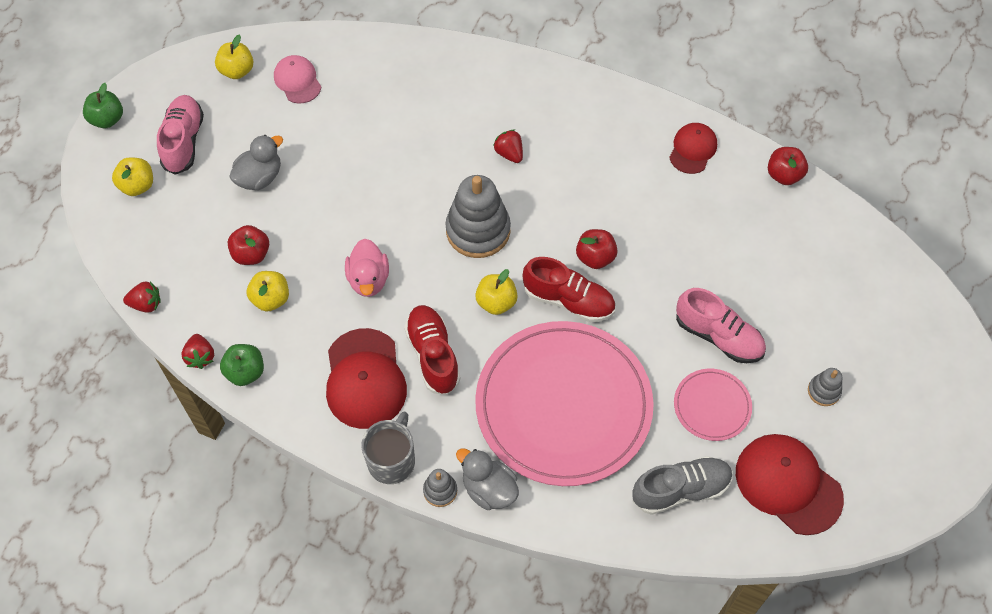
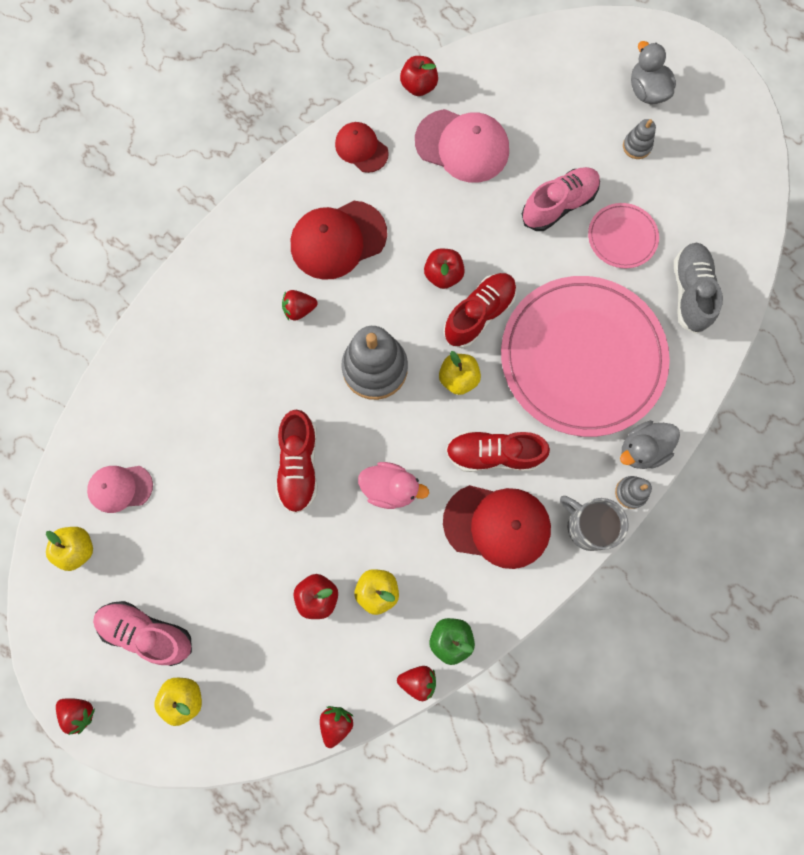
camera: 70 degrees left, 15 degrees up
green apple [83,83,123,128] -> red strawberry [56,698,95,735]
grey duck [229,135,283,190] -> grey duck moved to [631,41,676,104]
red cap [736,434,844,535] -> red cap moved to [291,201,387,280]
none -> red shoe [276,409,318,514]
none -> pink cap [415,109,509,183]

